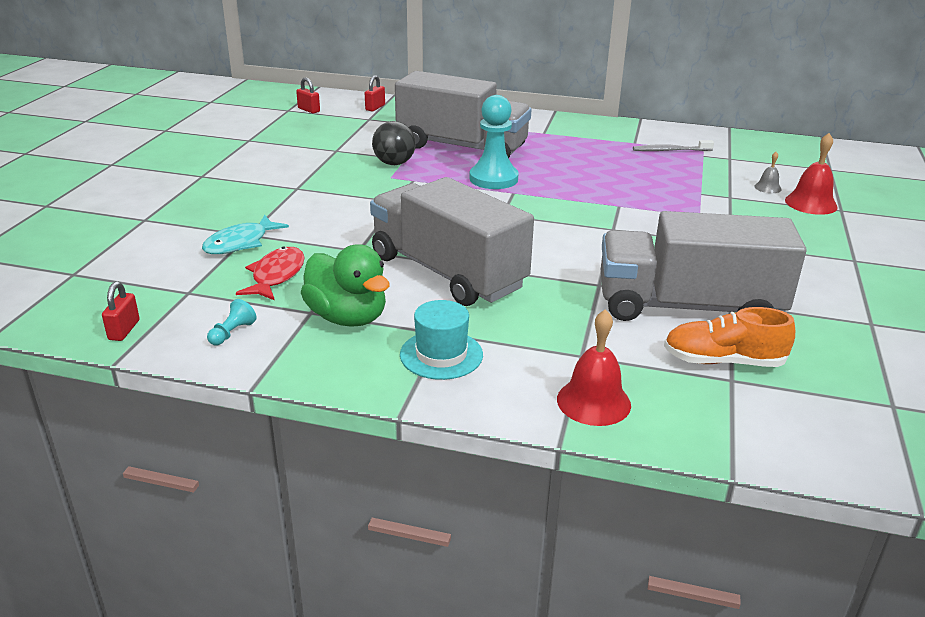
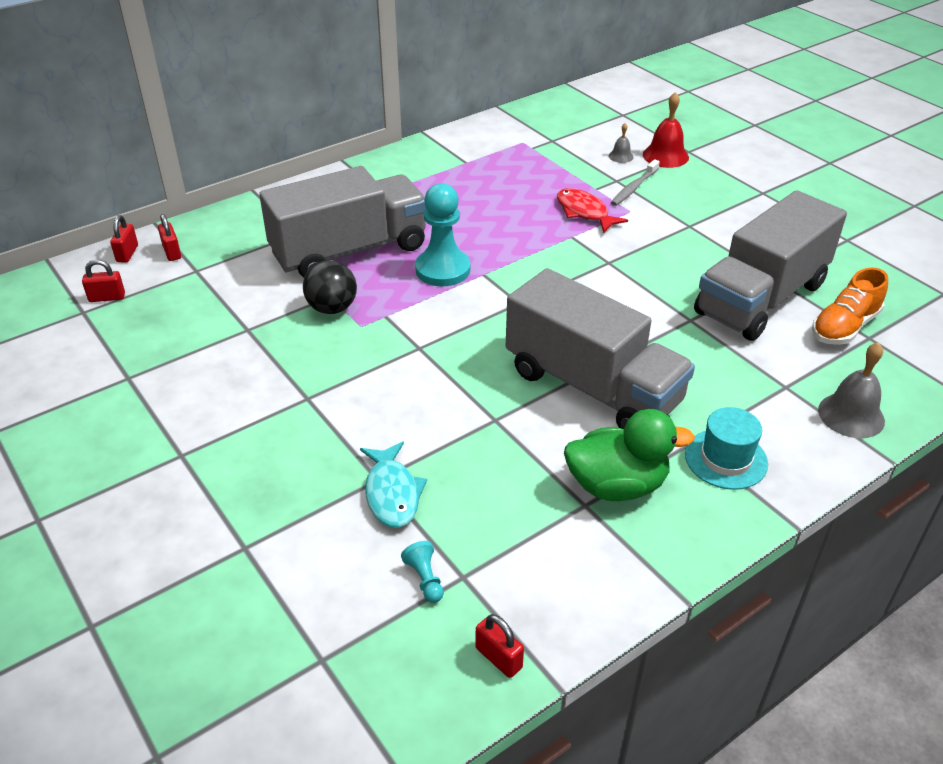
camera: 50 degrees left, 10 degrees up
turquoise pawn [207,299,256,345] -> turquoise pawn moved to [401,541,444,603]
red fish [236,247,305,300] -> red fish moved to [557,188,628,233]
grey truck [370,177,534,306] -> grey truck turned 135 degrees counterclockwise [506,268,695,429]
red bell [557,309,631,426] -> grey bell [818,342,885,438]
grey toothbrush [633,140,714,151] -> grey toothbrush moved to [611,159,660,206]
none -> red padlock [110,215,138,263]

